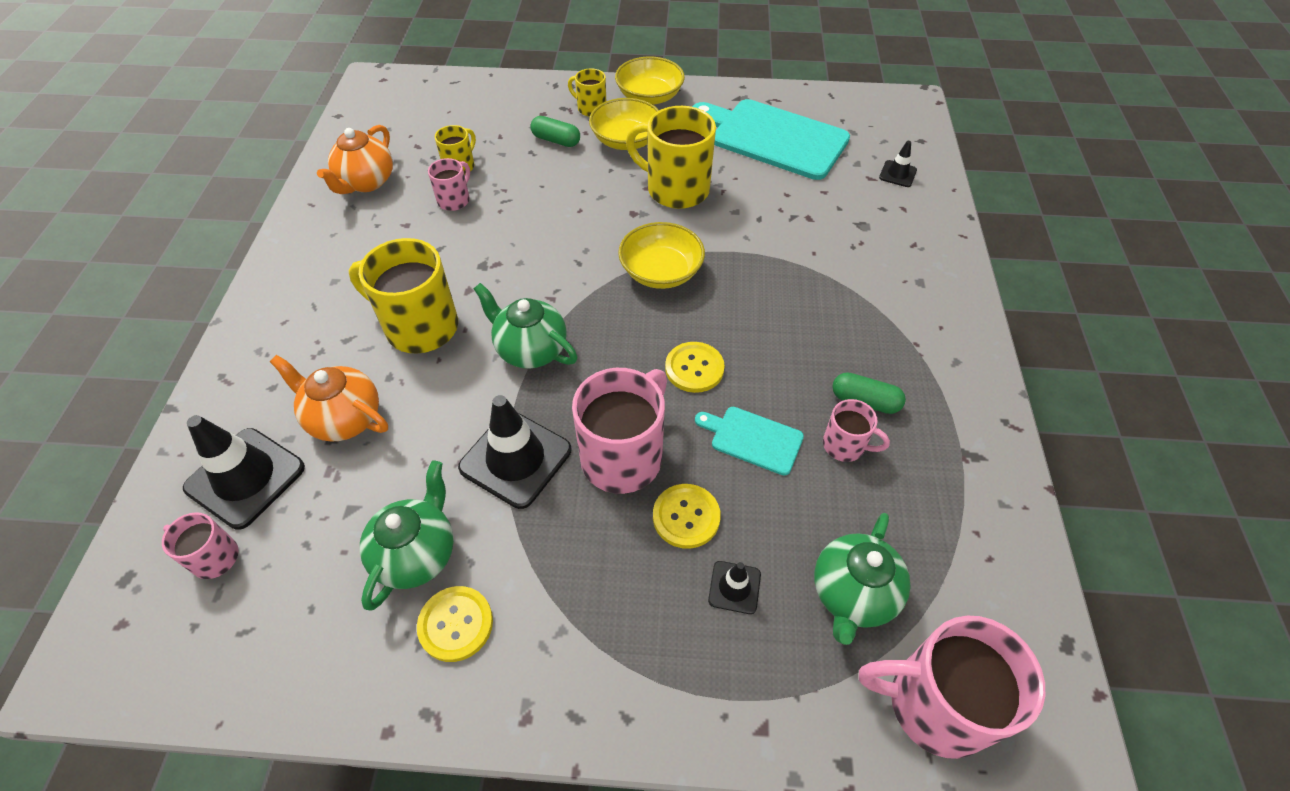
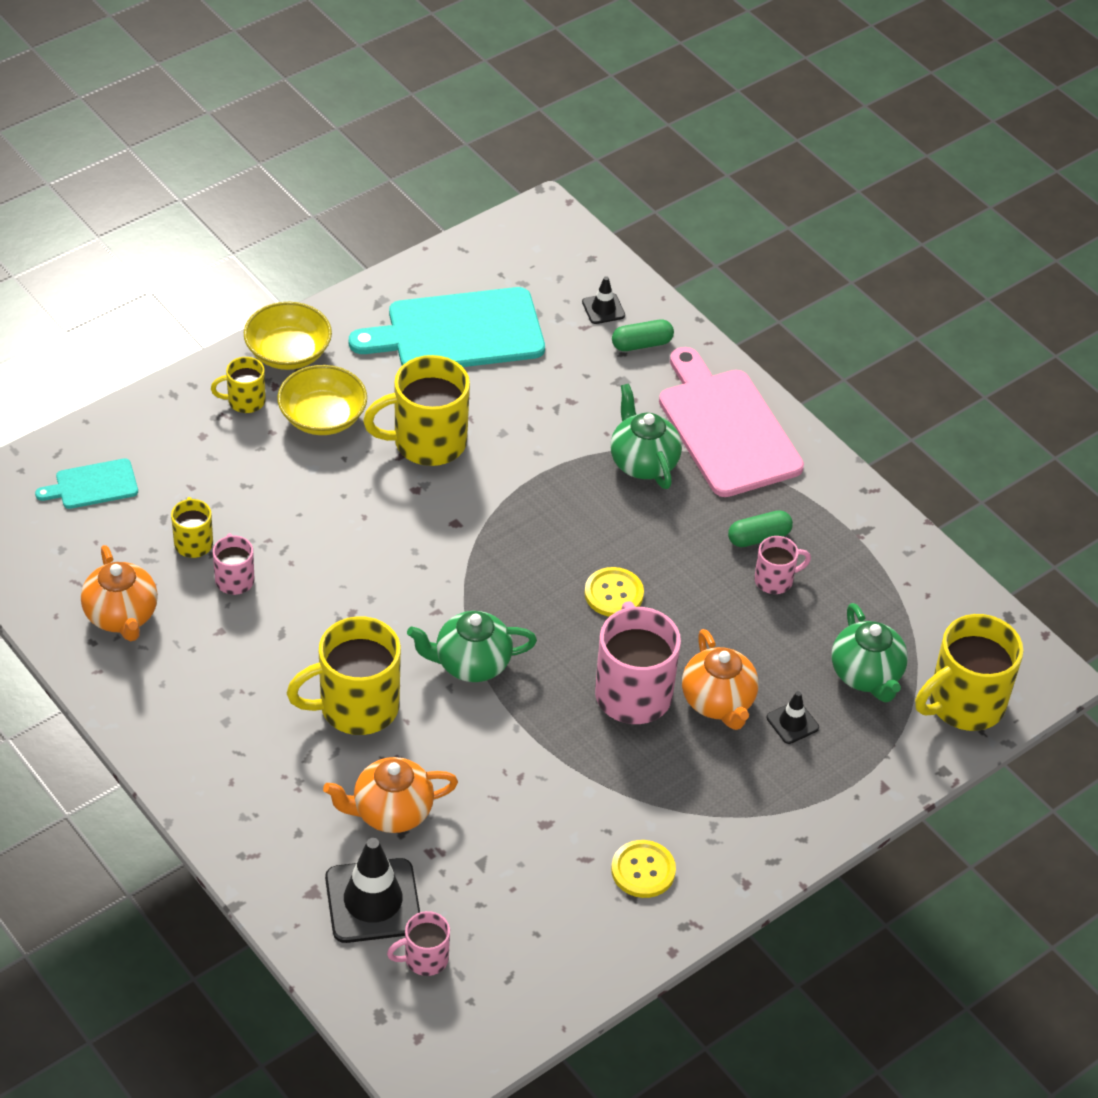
camera: 45 degrees left, 5 degrees down
green teapot [360,461,454,611] -> green teapot moved to [610,384,682,489]
black traffic cone [458,395,571,509] -> none
green capsule [530,116,580,147] -> green capsule moved to [612,320,674,351]
yellow bowl [618,222,705,289] -> none
yellow button [653,484,721,549] -> orange teapot [682,629,759,730]
turquoise cutting board [695,407,804,476] -> turquoise cutting board moved to [35,458,138,509]
pink mug [859,616,1045,759] -> yellow mug [915,614,1024,731]
none -> pink cutting board [659,347,804,497]

